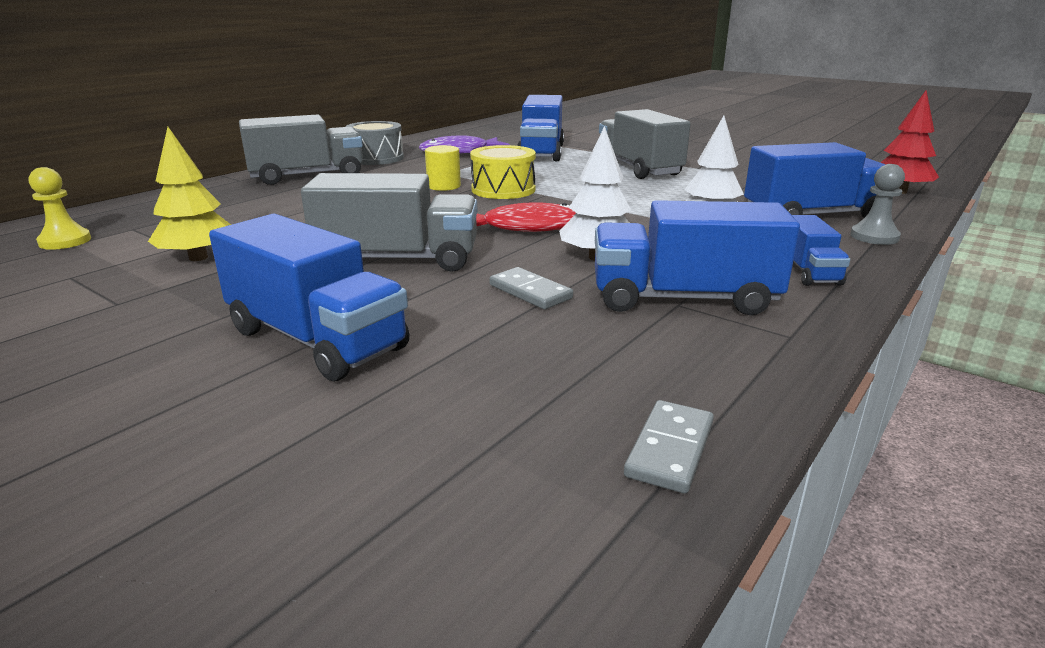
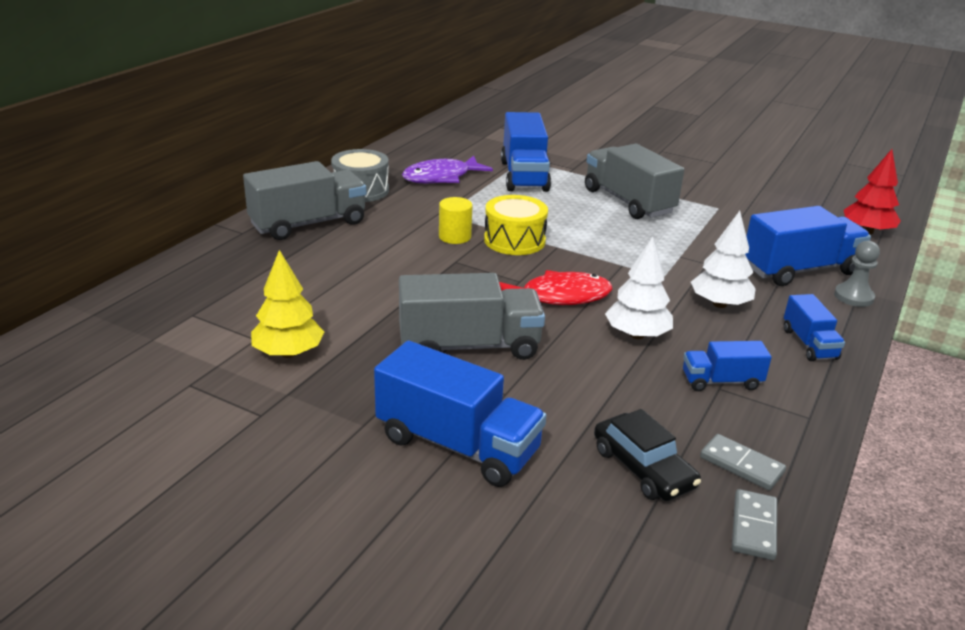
camera: 10 degrees left, 5 degrees up
yellow pawn [29,167,91,250] -> none
grey domino [490,267,573,309] -> grey domino moved to [700,434,786,491]
blue truck [595,200,800,315] -> blue truck [683,341,772,391], size x0.54
none -> black car [594,409,701,501]

